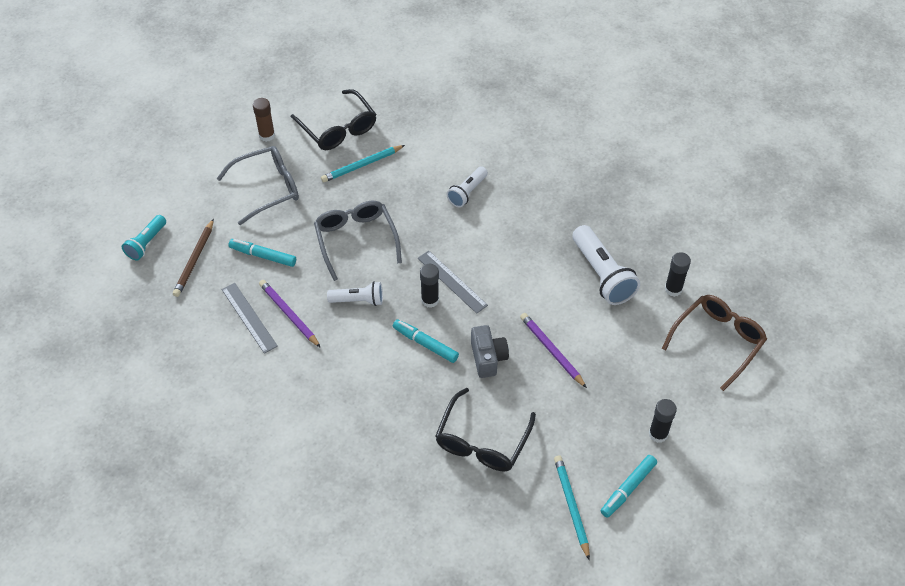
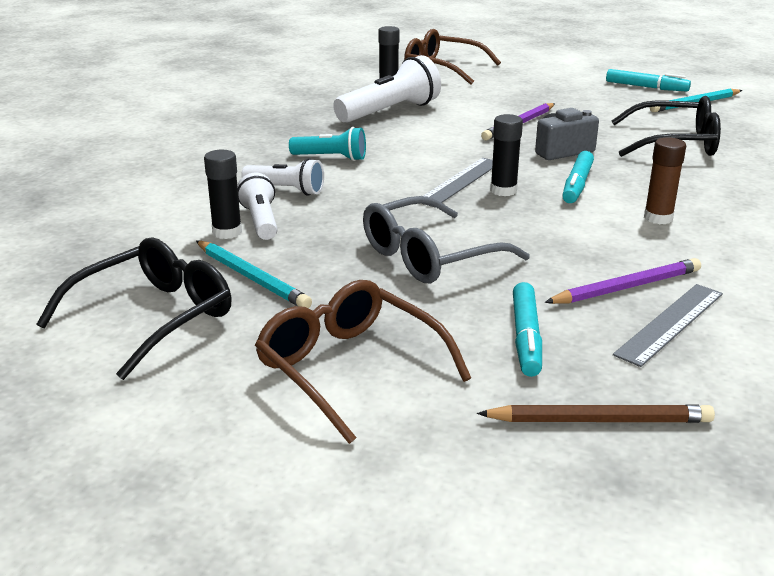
camera: 105 degrees left, 25 degrees down
turquoise flashlight [122,215,166,261] -> turquoise flashlight moved to [289,127,366,161]
grey glasses [217,146,299,225] -> brown glasses [255,280,471,444]
brown glue stick [253,98,275,142] -> brown glue stick moved to [644,137,686,224]
purple pencil [259,280,321,348] -> purple pencil turned 150 degrees counterclockwise [544,258,701,304]
white flashlight [327,281,383,306] -> white flashlight moved to [237,173,277,240]
black glue stick [649,399,677,443] -> black glue stick moved to [204,150,242,239]

